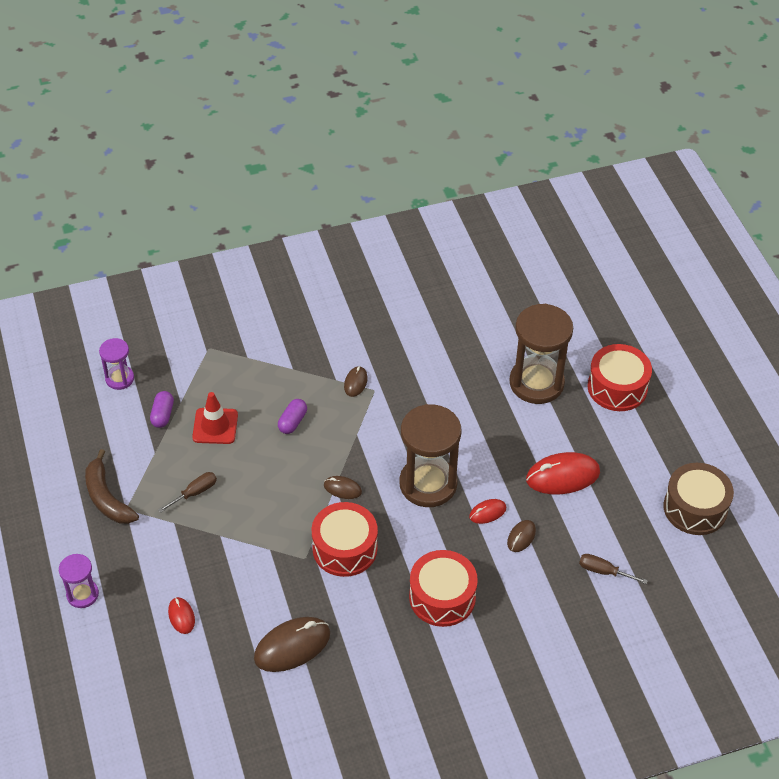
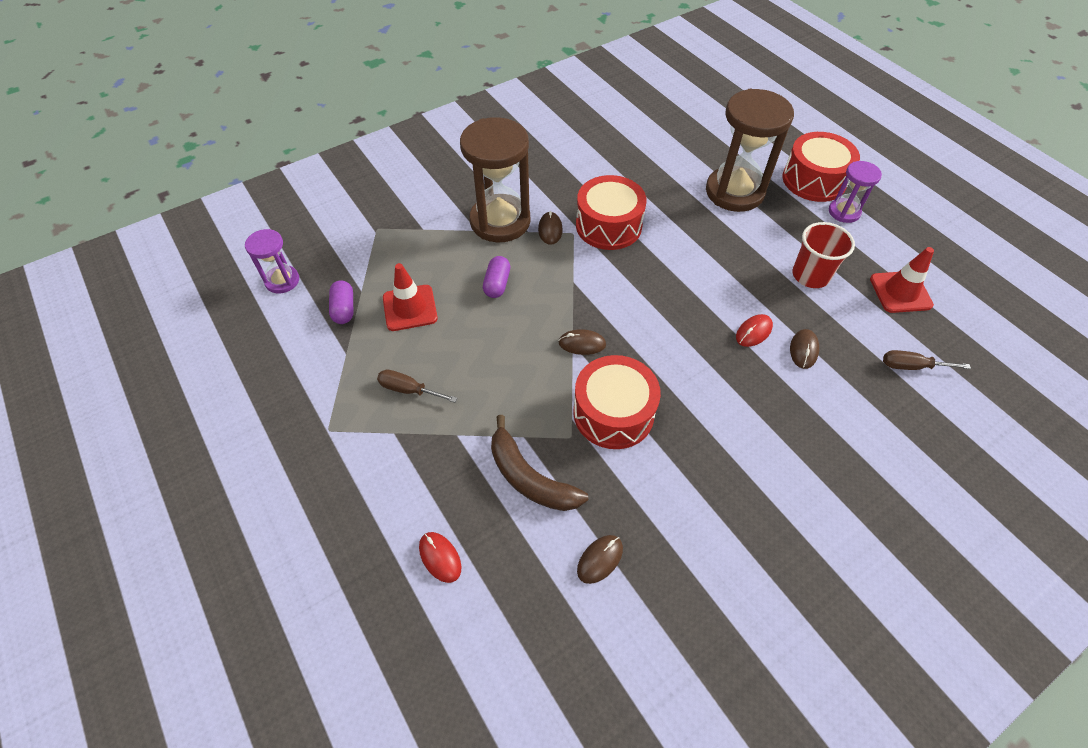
camera: 15 degrees left, 5 degrees up
purple hourglass [59,554,99,608] -> purple hourglass moved to [829,161,882,223]
brown banana [85,449,139,524] -> brown banana moved to [491,415,588,511]
brown screwdriver [158,472,217,513] -> brown screwdriver turned 105 degrees counterclockwise [377,370,457,403]
brown mouse [254,617,330,672] -> brown mouse [577,535,623,584], size x0.52
brown hourglass [399,404,462,507] -> brown hourglass moved to [460,117,530,242]
red drum [409,550,478,627] -> red drum moved to [576,175,647,250]
red mouse [526,452,600,494] -> red cup [792,222,855,288]
brown drum [663,463,734,535] -> none
none -> red traffic cone [870,247,934,313]

